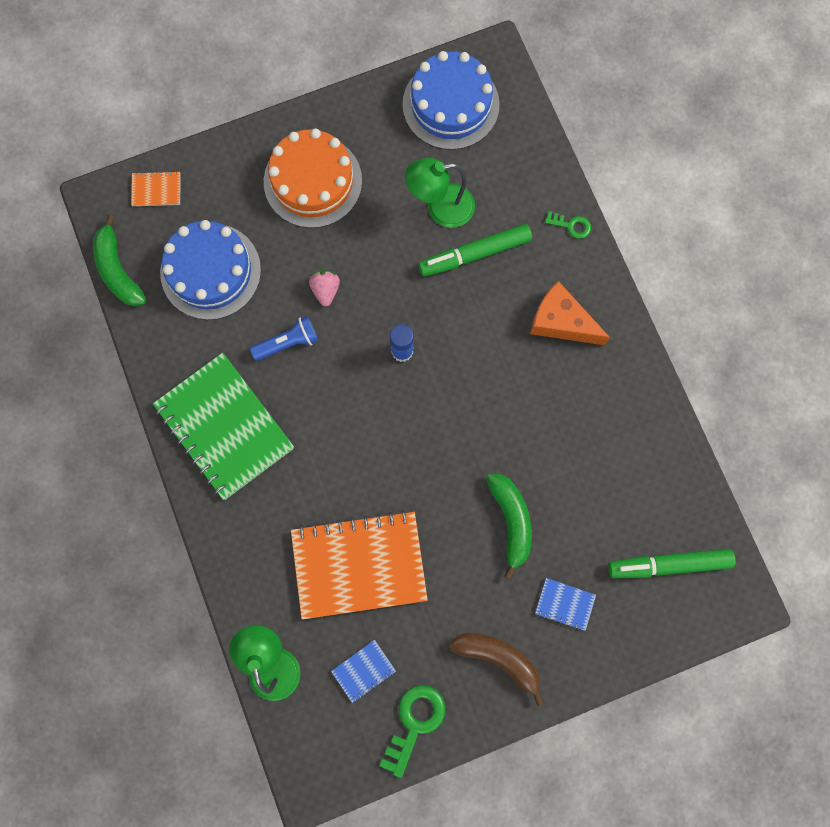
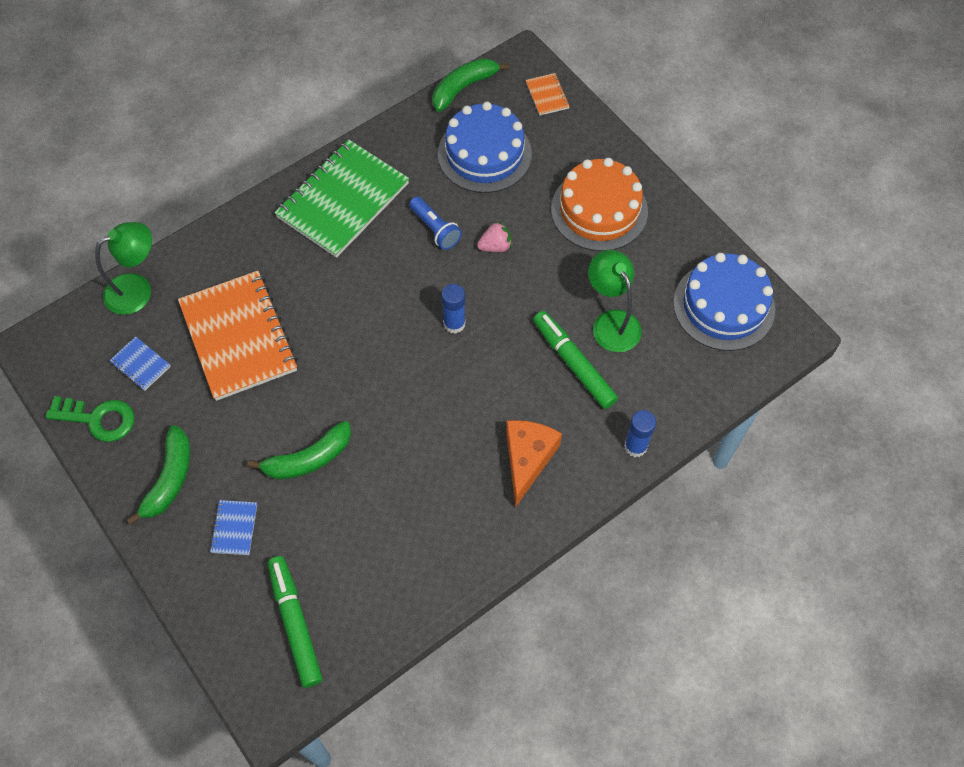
camera: 75 degrees right, 15 degrees down
brown banana [449,633,544,706] -> green banana [127,425,191,525]
green key [545,211,591,239] -> blue glue stick [624,410,656,457]

